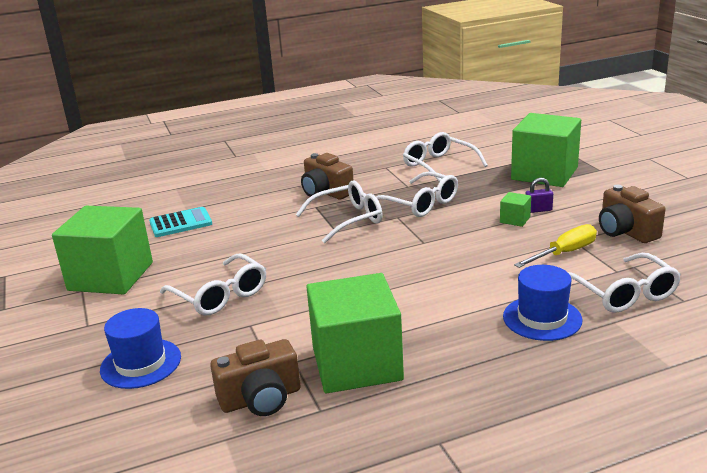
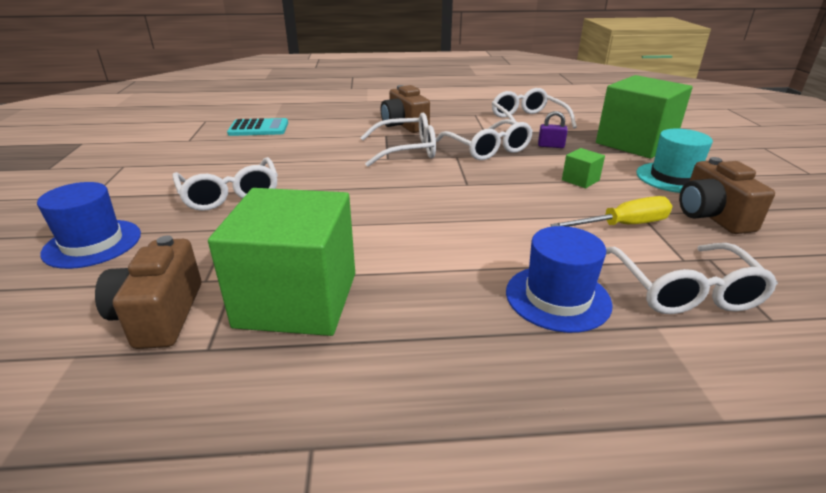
camera: 15 degrees right, 5 degrees up
green cube [52,206,153,294] -> none
brown camera [210,339,301,416] -> brown camera turned 90 degrees clockwise [95,235,201,349]
purple padlock [526,178,553,213] -> purple padlock moved to [538,111,568,148]
none -> turquoise hat [637,128,713,193]

